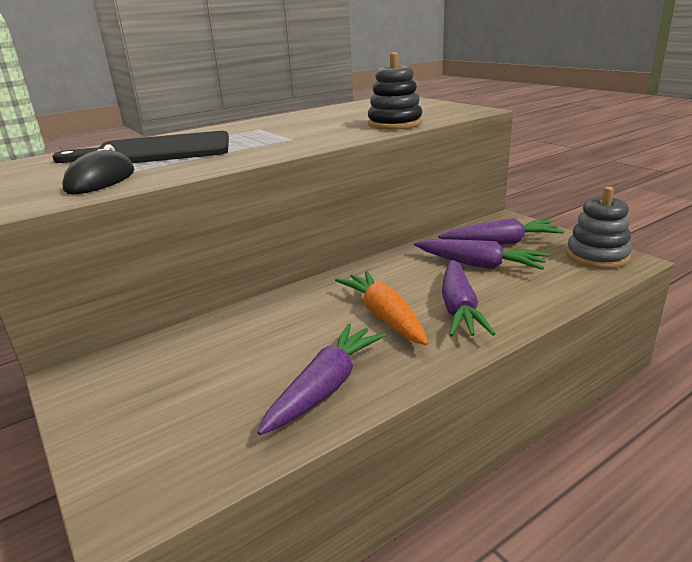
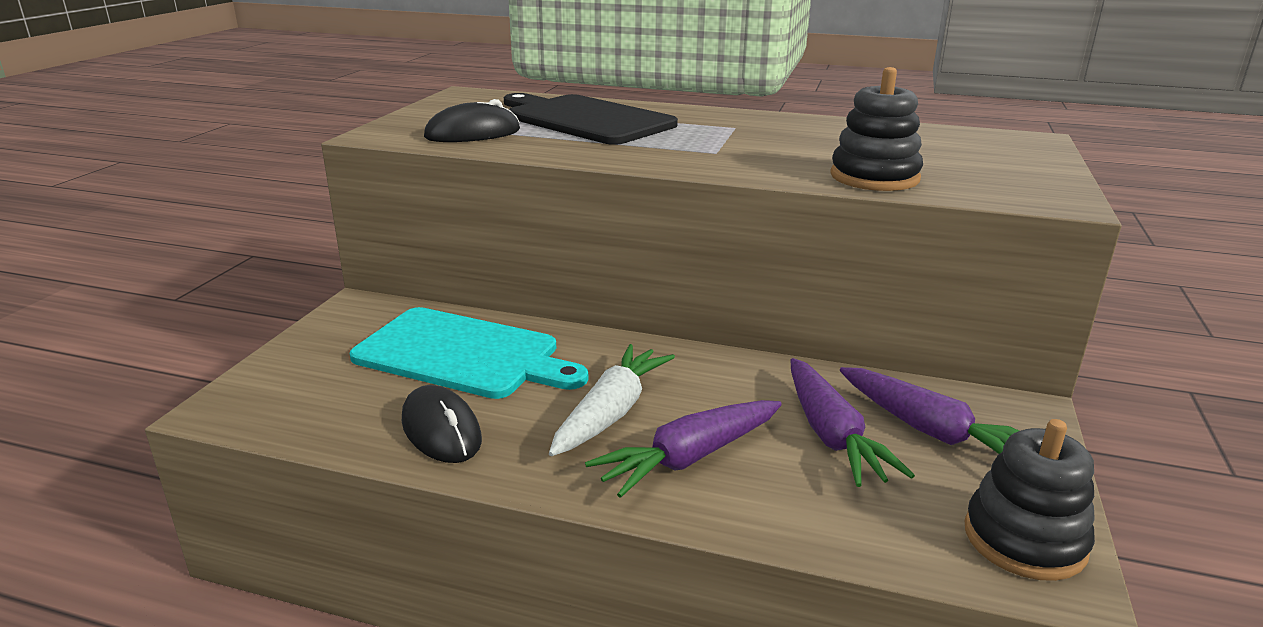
camera: 50 degrees right, 0 degrees up
purple carrot [257,323,386,435] -> black mouse [402,385,482,463]
orange carrot [335,271,429,345] -> white carrot [549,344,675,456]
grey stacking toy [566,187,632,269] -> black stacking toy [964,419,1095,581]
none -> turquoise cutting board [350,307,588,399]

